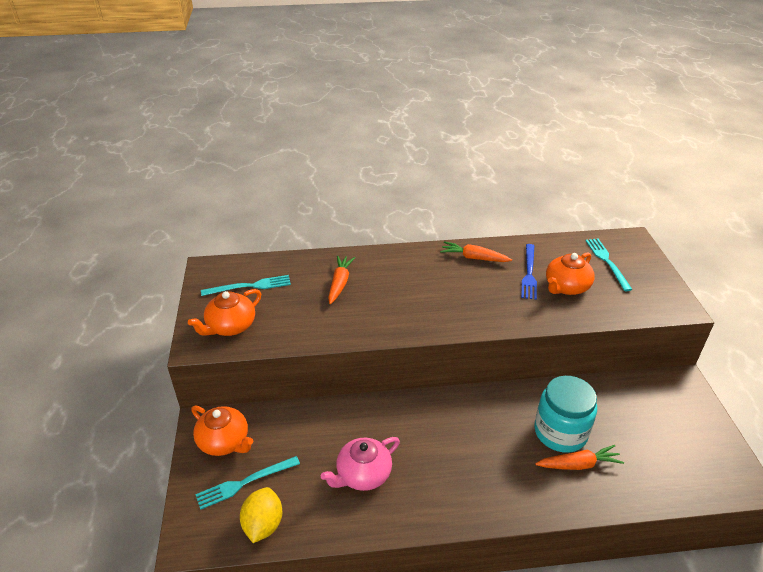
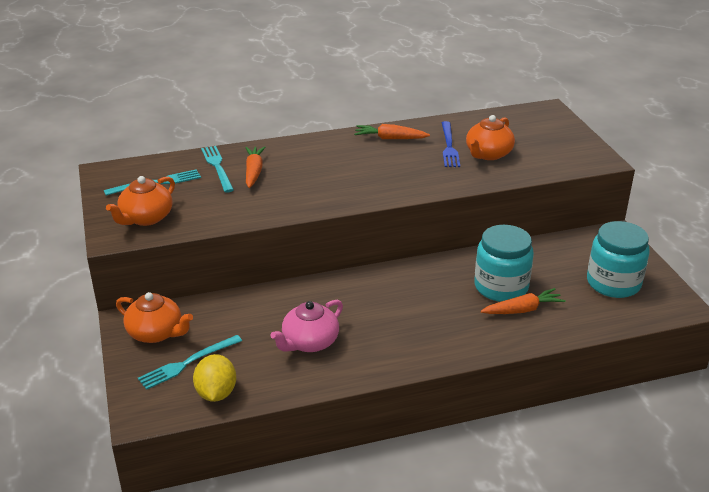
camera: 10 degrees left, 5 degrees down
turquoise fork [585,238,633,291] -> turquoise fork moved to [201,146,234,193]
none -> turquoise jar [587,221,650,298]

